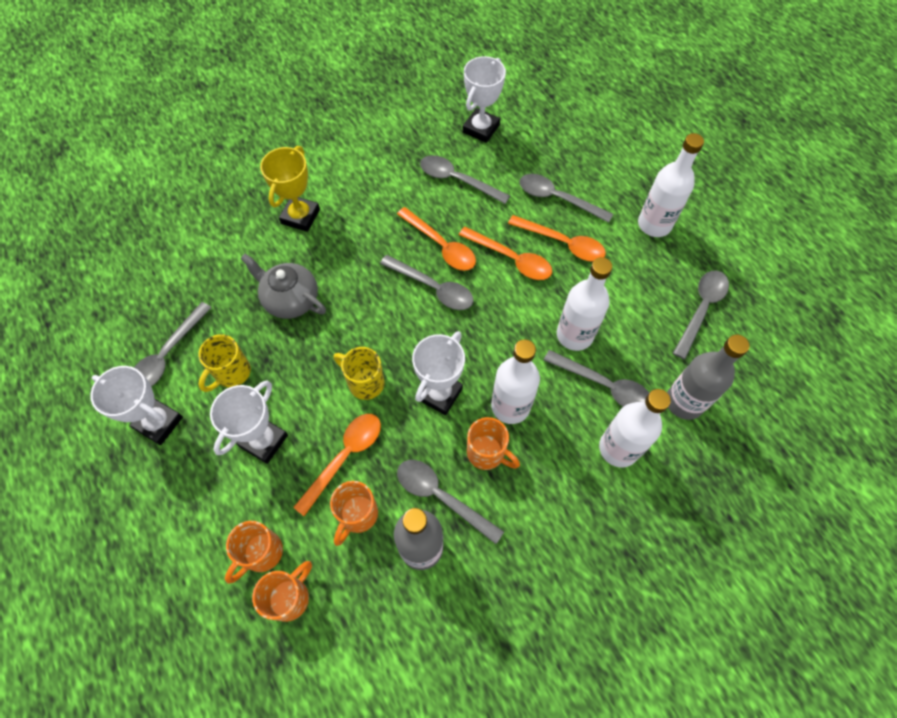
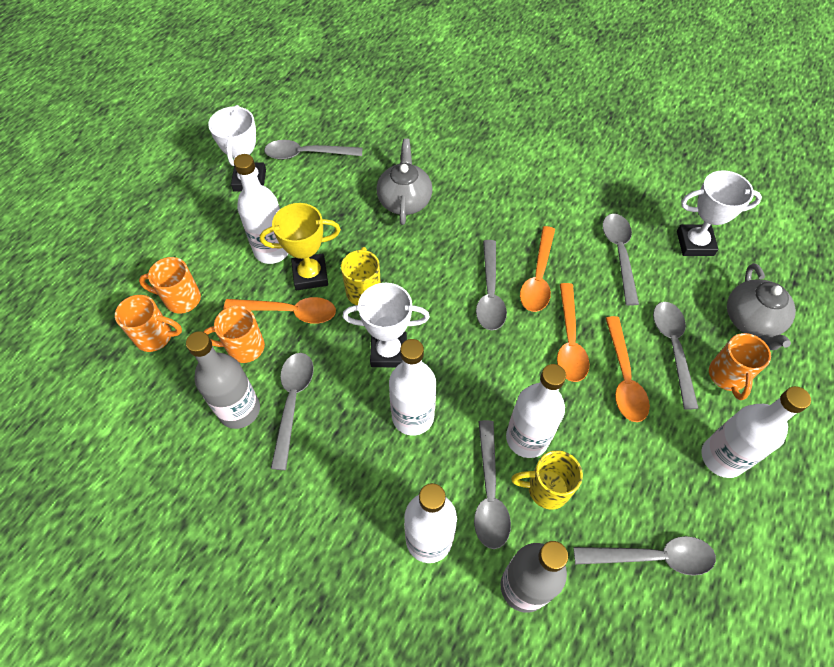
camera: 60 degrees right, 5 degrees down
yellow mug [198,334,251,392] -> yellow mug moved to [511,450,583,510]
white trophy [210,380,288,464] -> white bottle [234,154,288,264]
yellow trophy [260,146,320,232] -> yellow trophy moved to [260,203,341,290]
orange mug [467,417,520,470] -> orange mug moved to [709,333,771,400]
none -> grey teapot [727,263,796,350]

